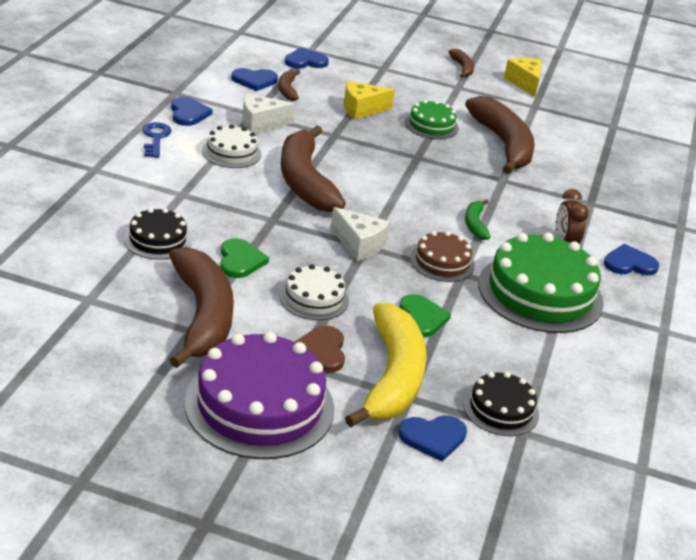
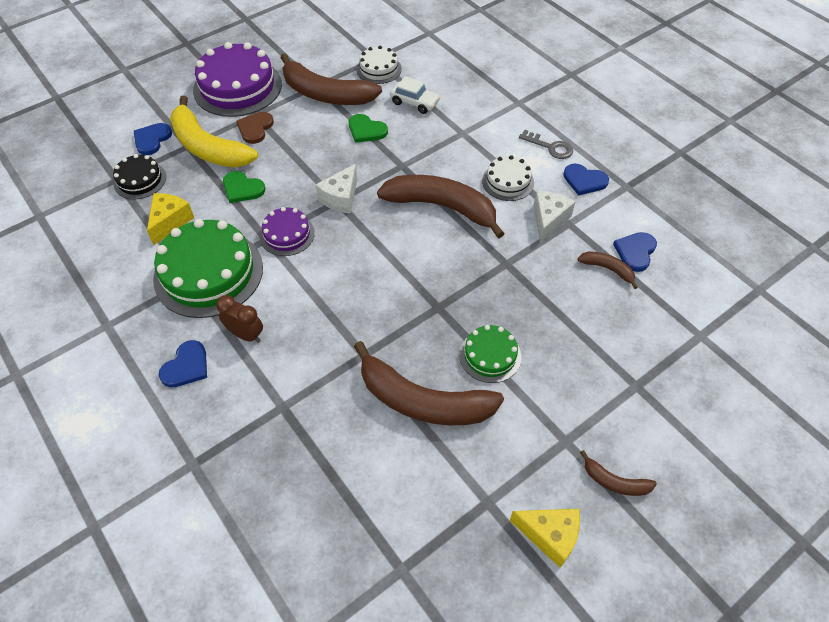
camera: 130 degrees right, 20 degrees up
black cake [124,208,192,260] -> white car [390,76,440,114]
blue key [142,122,171,158] -> grey key [519,130,573,159]
white cake [279,264,349,320] -> white cake moved to [356,46,402,84]
blue heart [285,47,329,69] -> none
brown heart [295,326,345,373] -> brown heart turned 105 degrees counterclockwise [236,112,274,144]
white cheese [331,207,390,261] -> white cheese turned 45 degrees counterclockwise [315,164,357,214]
yellow cheese [344,81,395,120] -> yellow cheese moved to [147,193,194,245]
brown cake [410,231,475,282] -> purple cake [260,207,315,256]
green banana [465,199,491,240] -> none

